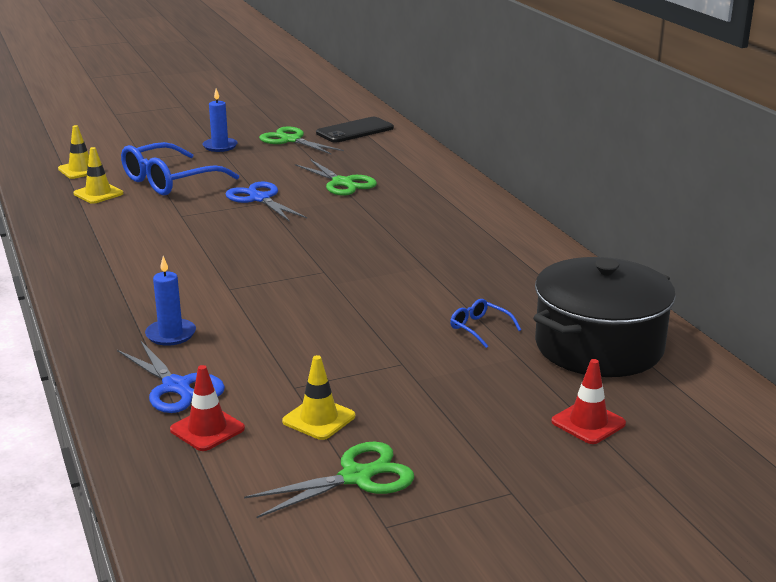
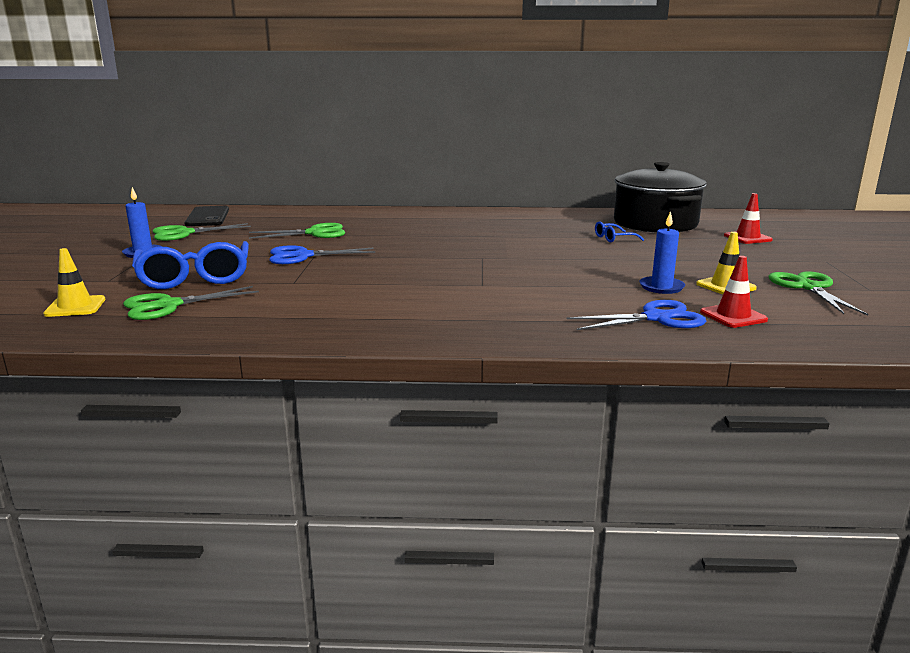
camera: 65 degrees left, 5 degrees down
yellow traffic cone [73,147,123,204] -> green scissors [123,286,259,320]
blue candle [145,256,196,346] -> blue candle moved to [639,211,685,294]

